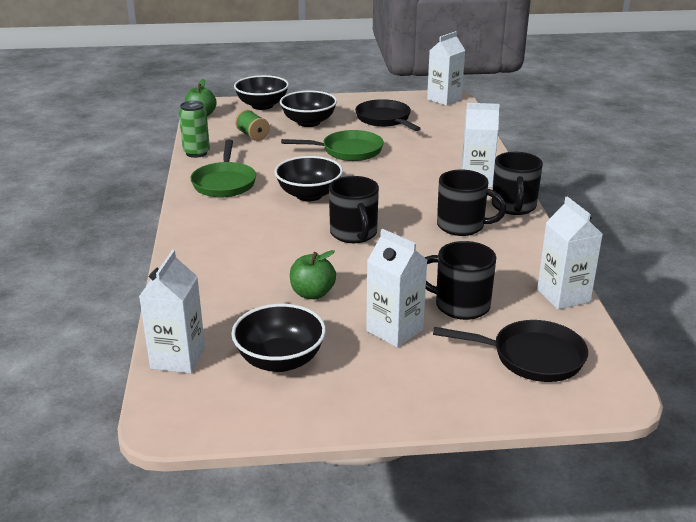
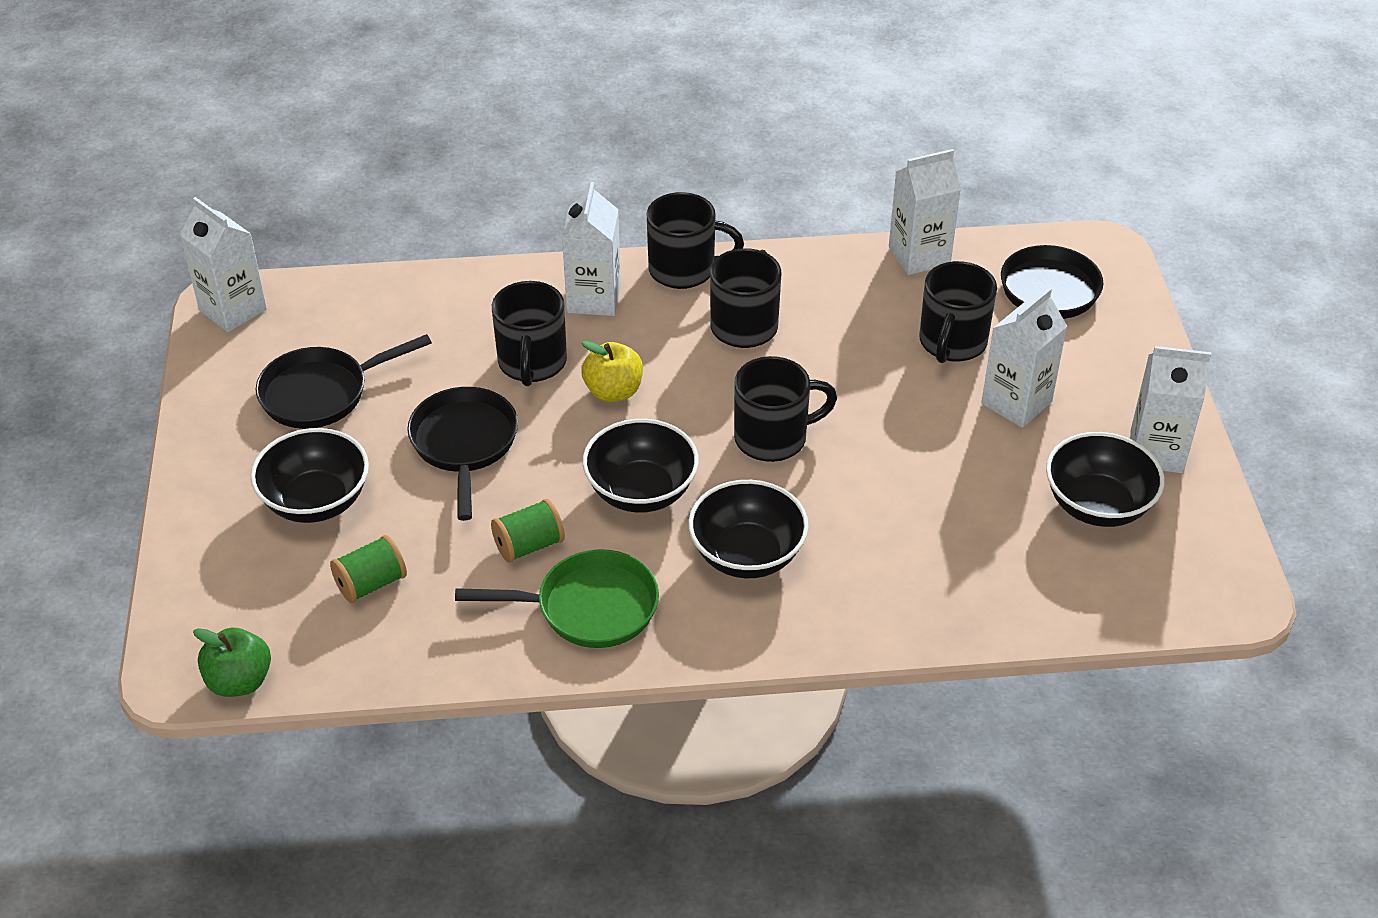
camera: 90 degrees left, 15 degrees up
white carton [139,250,205,374] -> white carton moved to [1130,346,1211,473]
green can [179,101,210,158] -> none
black bowl [234,75,289,110] -> black bowl moved to [688,480,809,578]
green pan [281,130,384,161] -> black pan [407,387,518,521]
green apple [290,250,336,299] -> none
none -> green spool [491,499,565,563]
none -> black mug [492,281,567,386]
none -> yellow apple [581,341,643,402]

